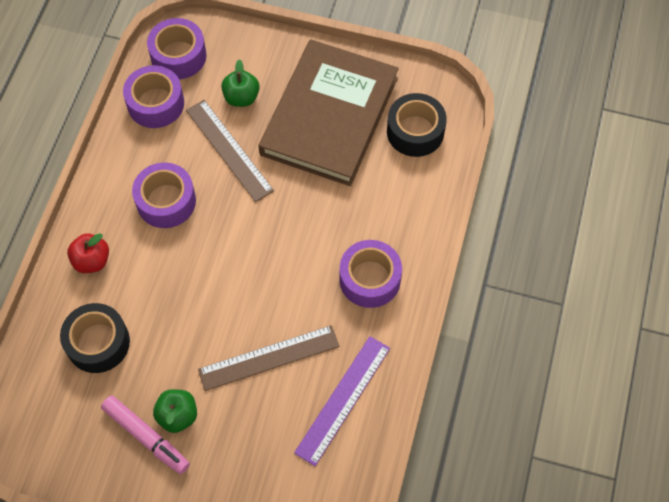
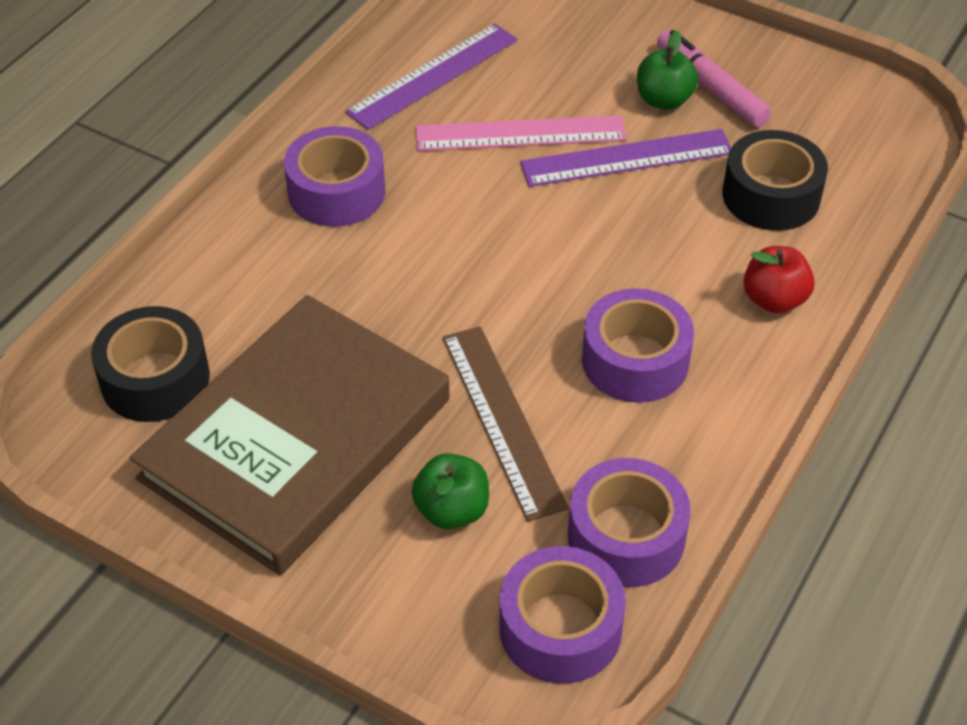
camera: 165 degrees left, 15 degrees down
brown ruler [198,325,339,391] -> pink ruler [416,115,627,151]
none -> purple ruler [520,129,731,187]

